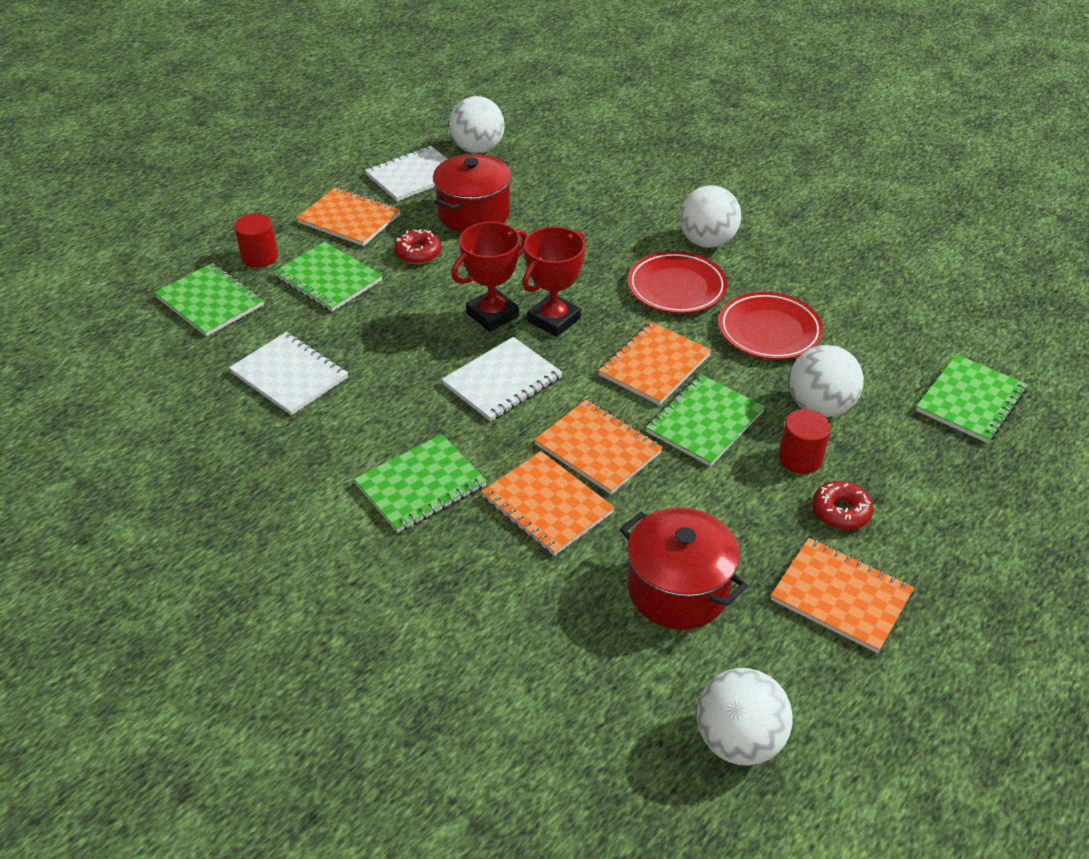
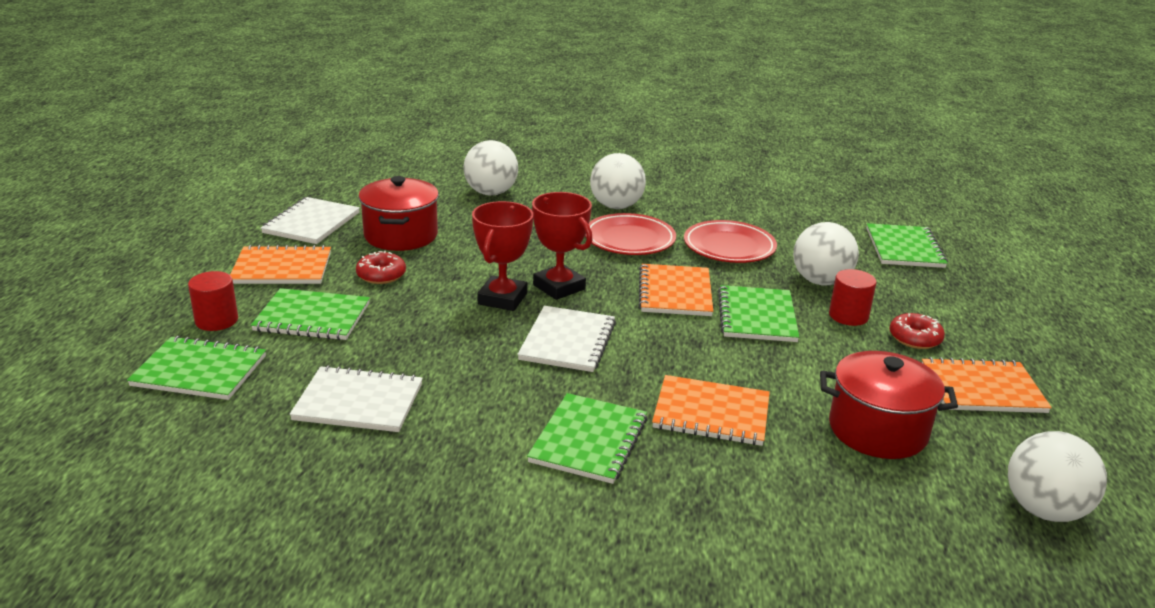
camera: 35 degrees left, 15 degrees down
white ball [449,96,505,154] -> white ball moved to [463,140,518,195]
red trophy [523,226,585,337] -> red trophy turned 45 degrees counterclockwise [532,192,593,300]
orange notebook [534,400,663,494] -> none

